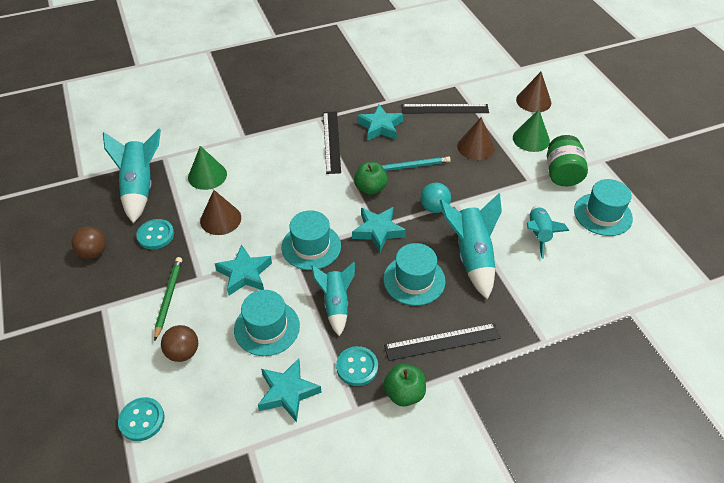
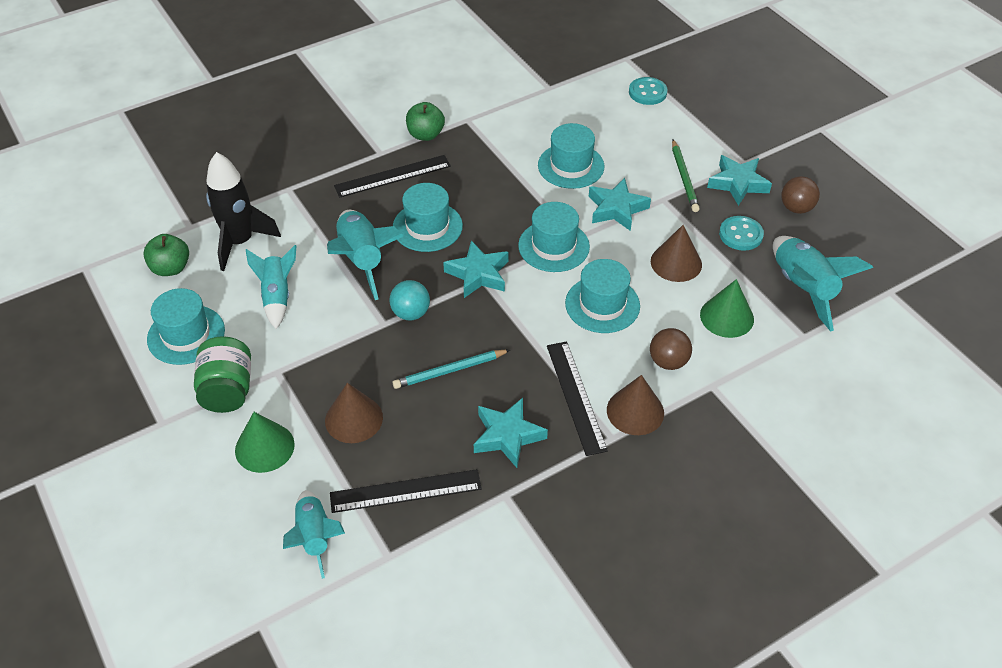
camera: 170 degrees right, 0 degrees up
brown ball [161,325,198,362] -> brown ball moved to [650,328,692,370]
turquoise star [258,358,322,422] -> turquoise star moved to [707,155,772,206]
turquoise rocket [311,262,355,337] -> turquoise rocket moved to [283,490,345,579]
turquoise button [336,346,378,386] -> none
green apple [354,162,388,195] -> green apple moved to [143,234,189,276]
brown cone [516,72,551,113] -> brown cone moved to [607,375,664,435]
none -> black rocket [206,152,281,271]
none -> turquoise hat [565,259,640,333]

